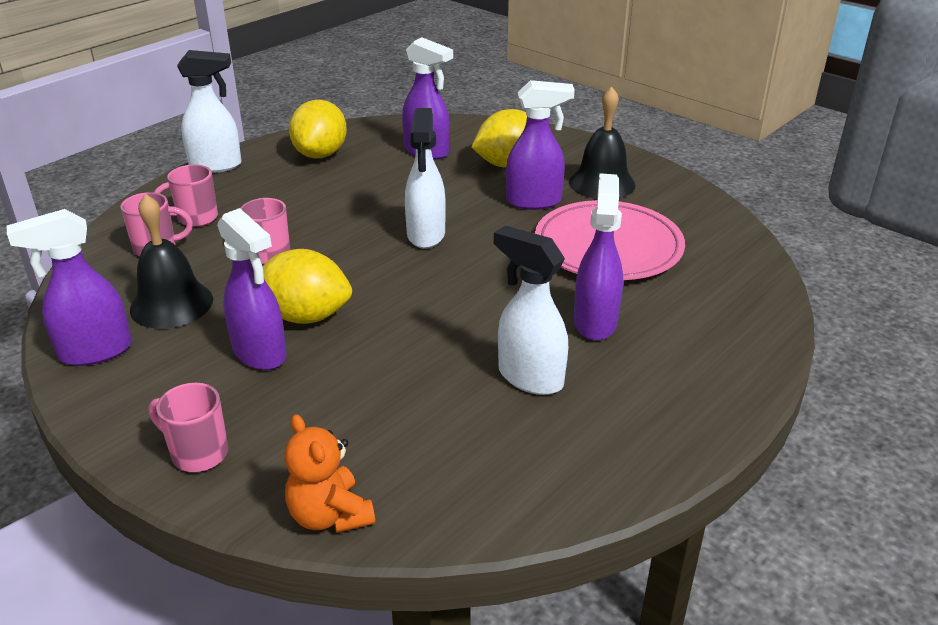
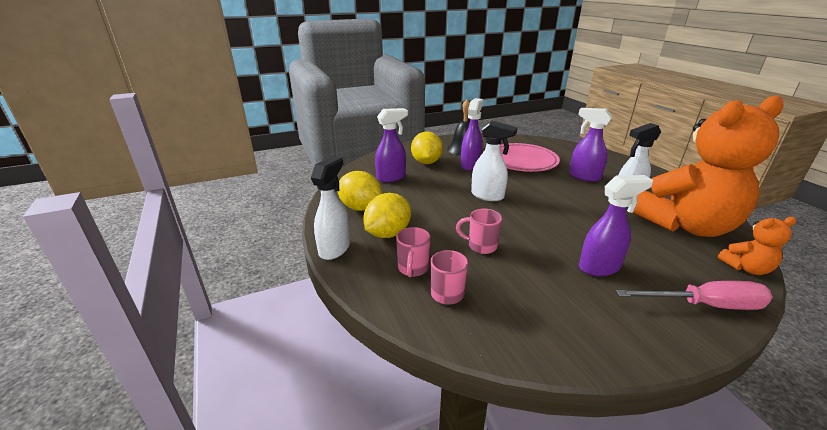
camera: 65 degrees left, 5 degrees down
purple spray bottle [7,209,132,366] -> none
black bell [130,194,213,329] -> none
pink mug [149,383,228,472] -> pink screwdriver [616,281,773,310]
yellow lemon [263,249,352,324] -> yellow lemon moved to [363,193,411,238]
none -> orange teddy bear [633,95,784,237]

